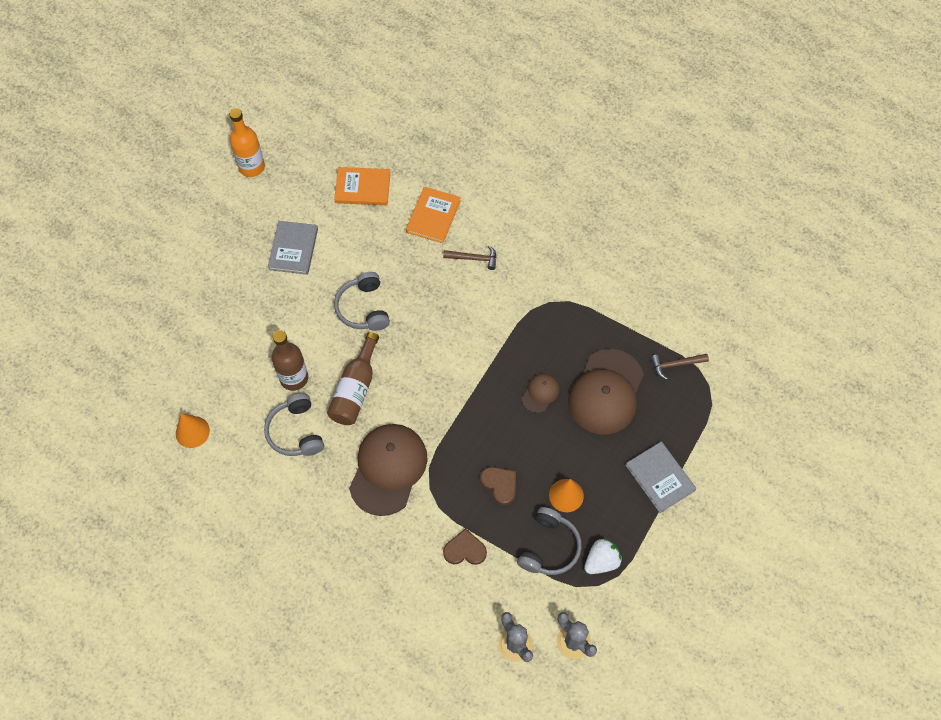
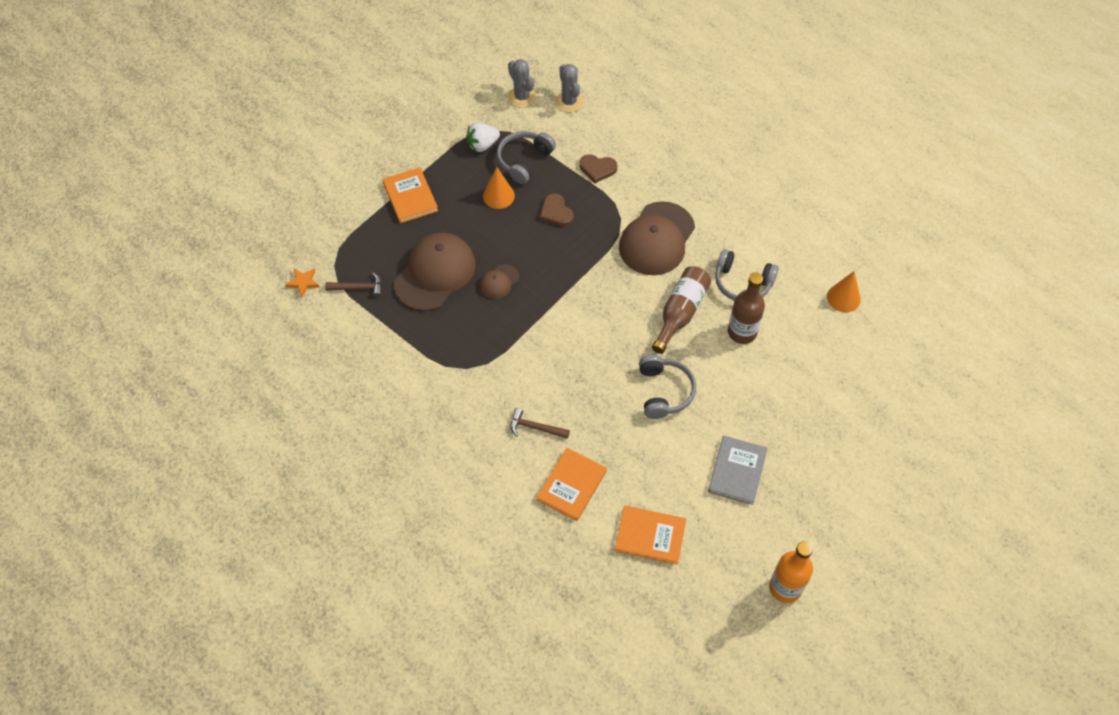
camera: 170 degrees left, 5 degrees down
grey headphones [264,393,324,456] -> grey headphones turned 120 degrees clockwise [715,249,779,301]
grey book [626,442,696,513] -> orange book [383,167,438,223]
none -> orange star [285,268,320,297]

